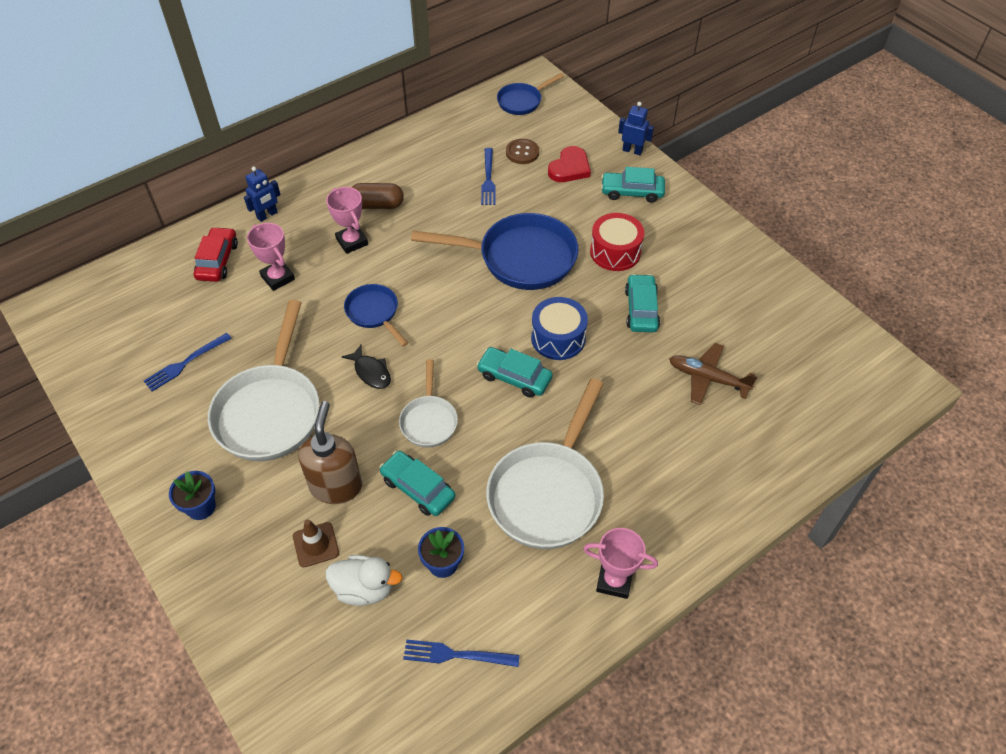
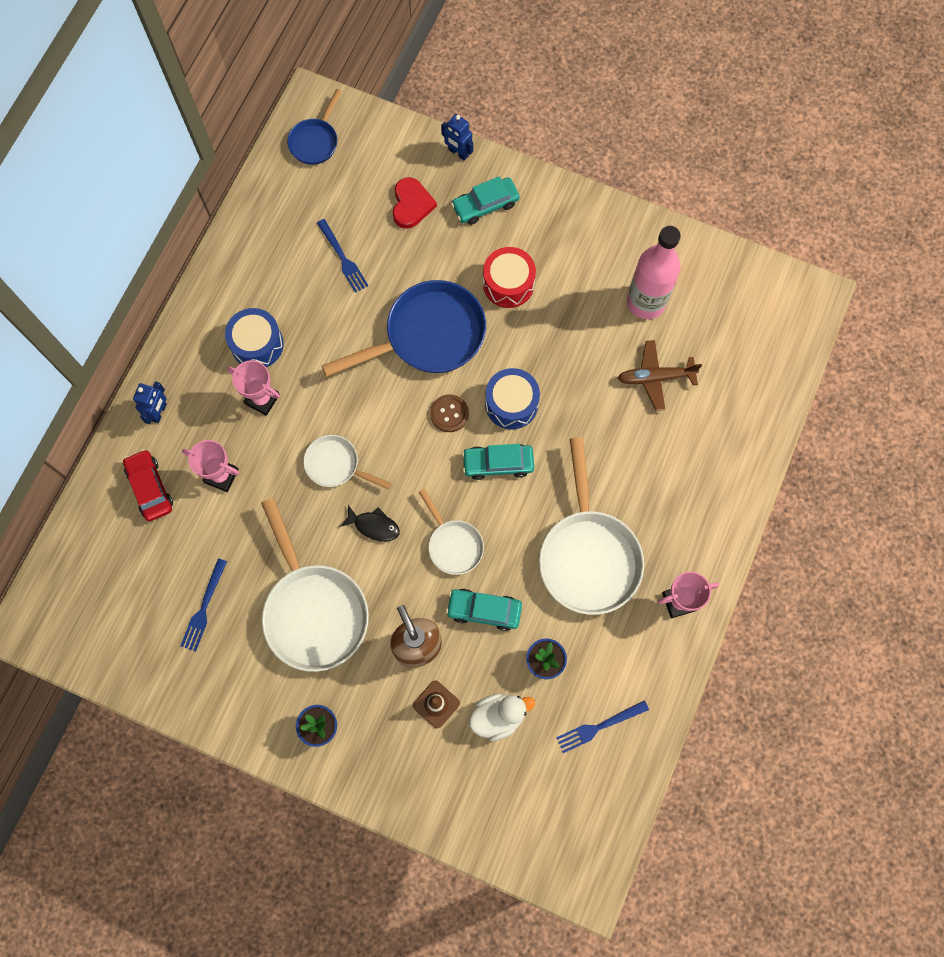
camera: 30 degrees left, 20 degrees up
blue pan [344,284,408,347] -> white pan [303,435,392,490]
brown capsule [352,183,404,209] -> blue drum [225,308,284,367]
brown button [506,139,539,164] -> brown button moved to [430,394,469,432]
blue robot [618,102,654,155] -> blue robot turned 135 degrees counterclockwise [441,114,473,161]
turquoise car [625,274,660,332] -> none
none -> pink bottle [627,226,681,319]

